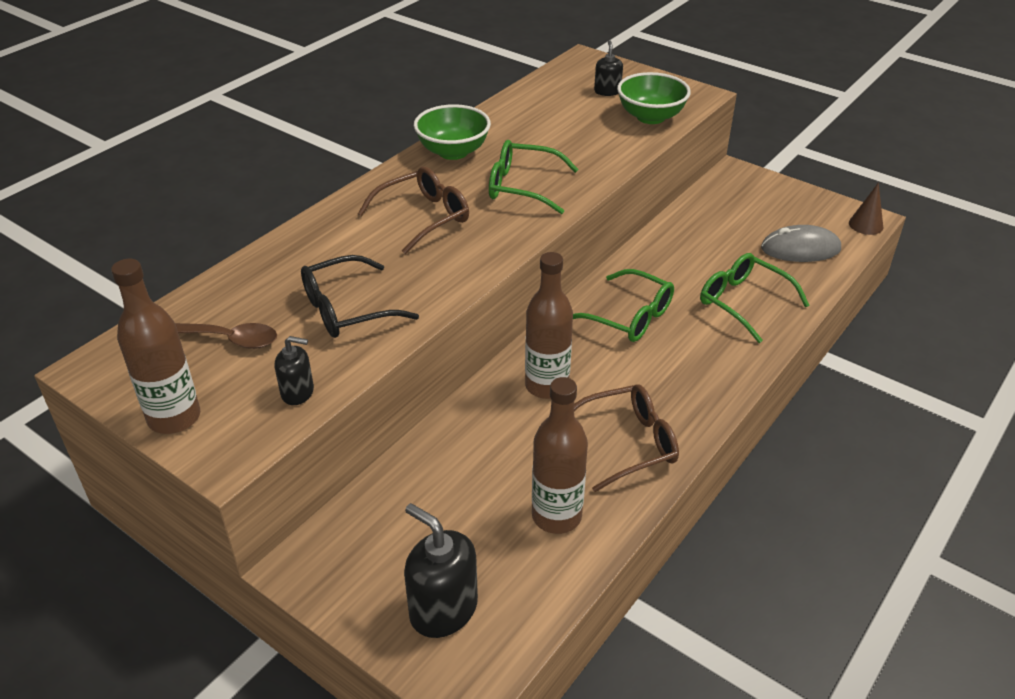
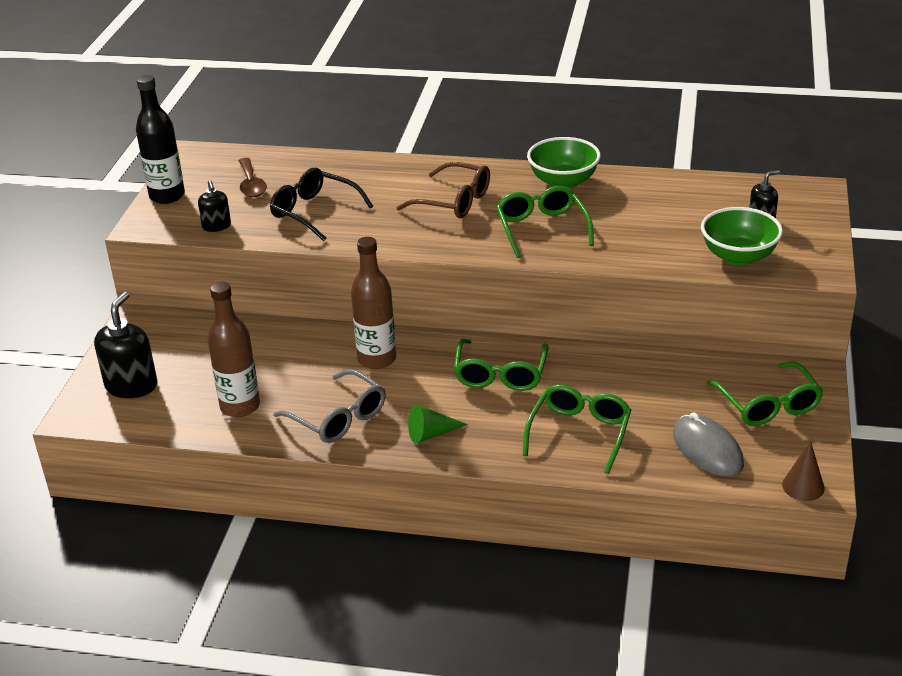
camera: 65 degrees right, 5 degrees down
brown bottle [111,259,200,434] -> black bottle [136,75,185,204]
brown glasses [574,384,679,492] -> grey glasses [273,369,386,443]
none -> green cone [408,404,468,444]
none -> green glasses [707,362,823,426]

